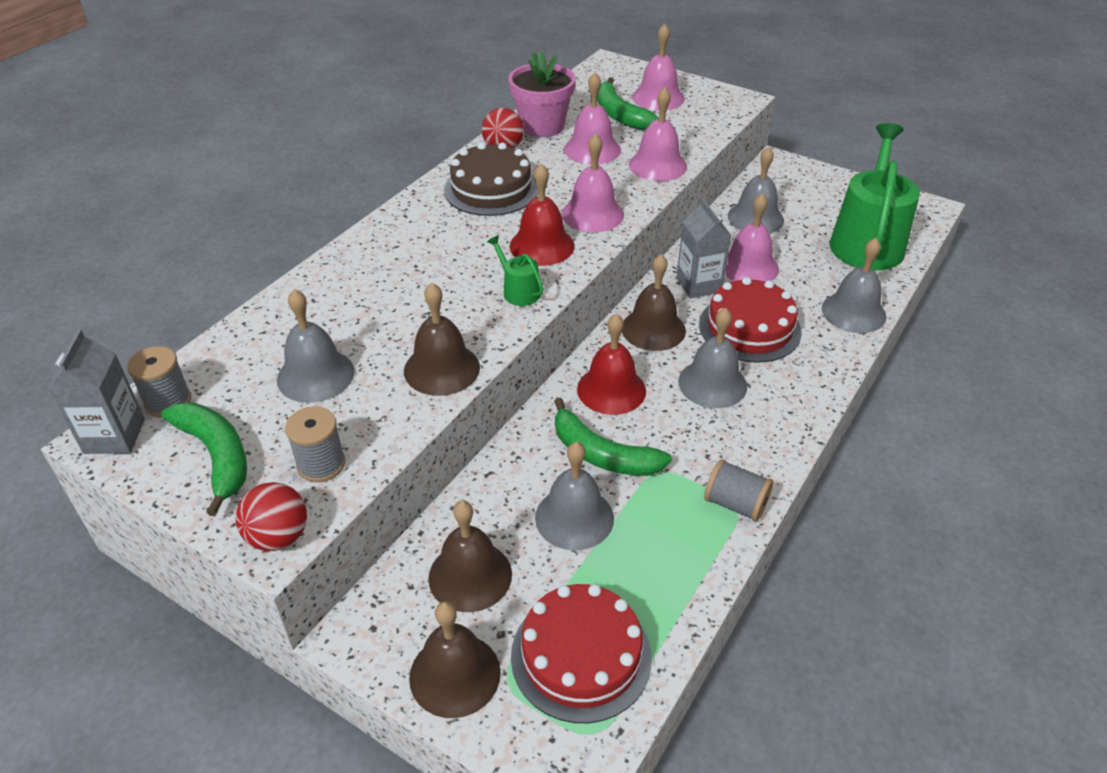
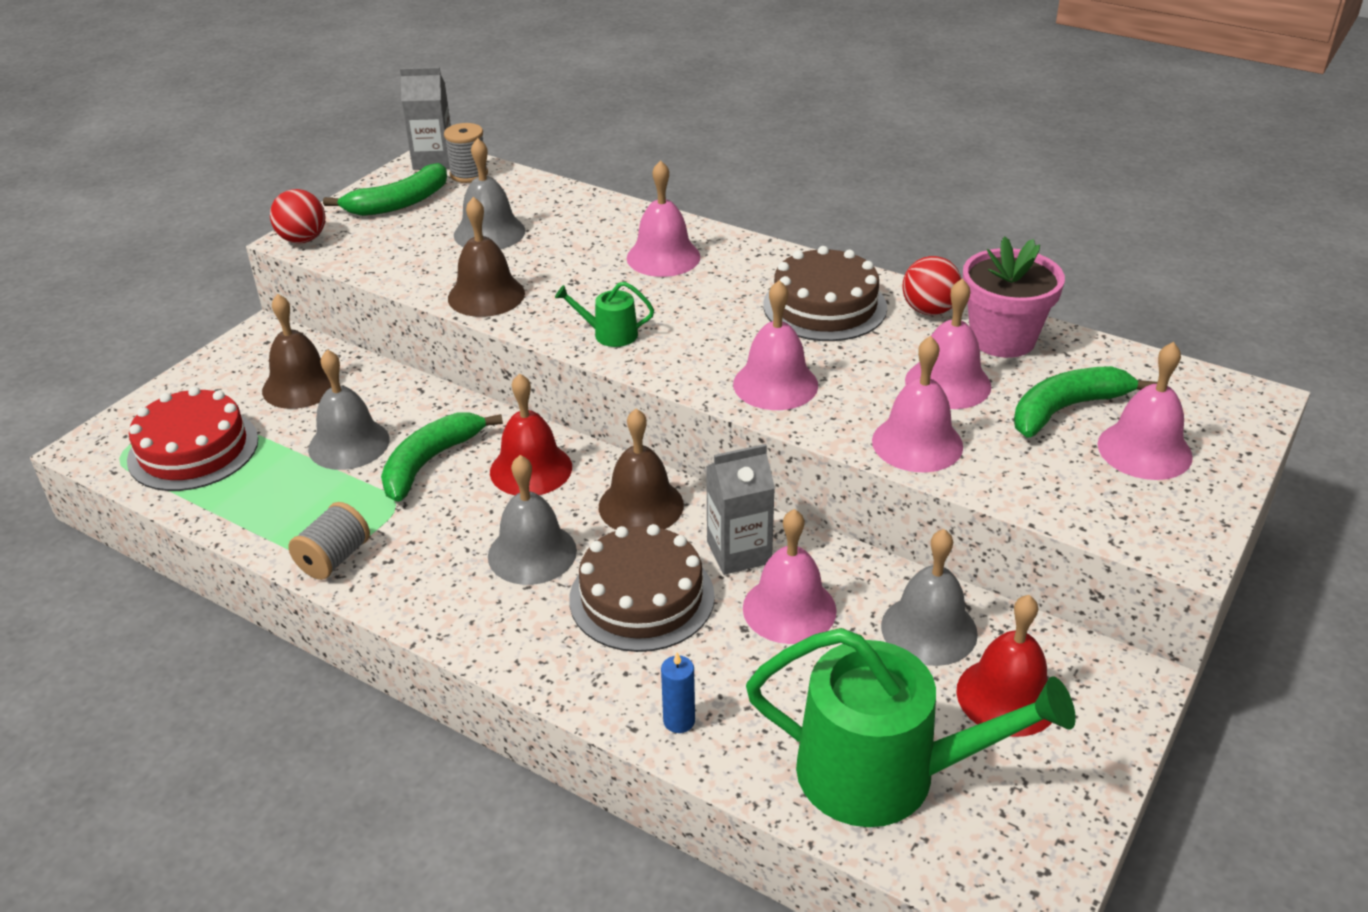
camera: 90 degrees right, 5 degrees down
grey spool [285,406,345,482] -> none
brown bell [409,601,501,718] -> none
green watering can [487,235,544,306] -> green watering can turned 135 degrees counterclockwise [555,282,654,347]
red bell [510,163,575,266] -> red bell moved to [956,595,1052,737]
red cake [699,277,802,363] -> brown cake [569,524,715,652]
grey bell [822,238,886,333] -> blue candle [661,652,695,733]
none -> pink bell [627,160,701,277]

